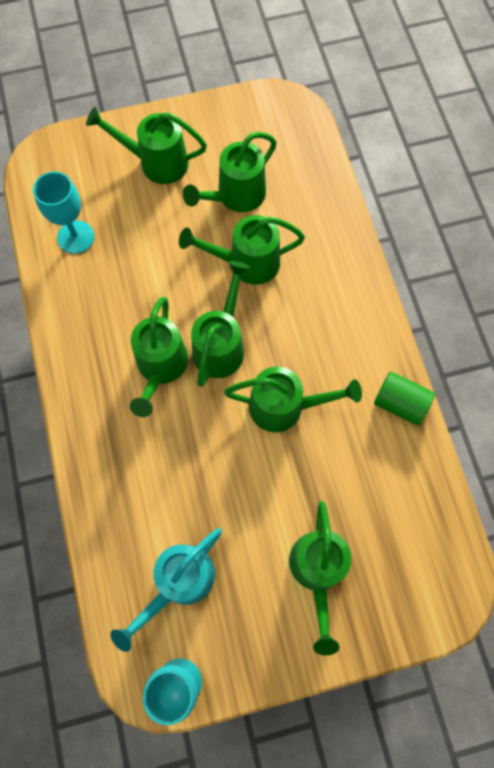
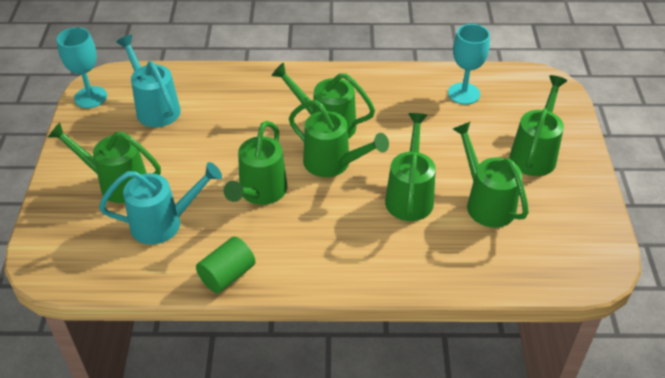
camera: 105 degrees right, 25 degrees down
none -> turquoise watering can [99,162,222,245]

